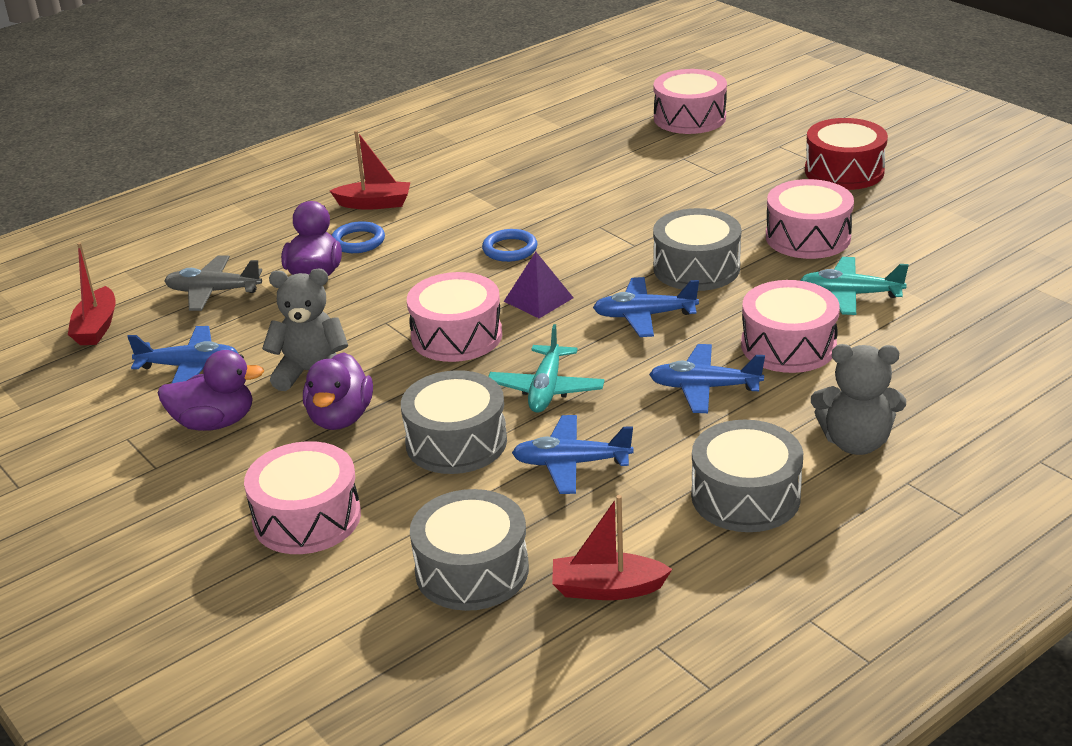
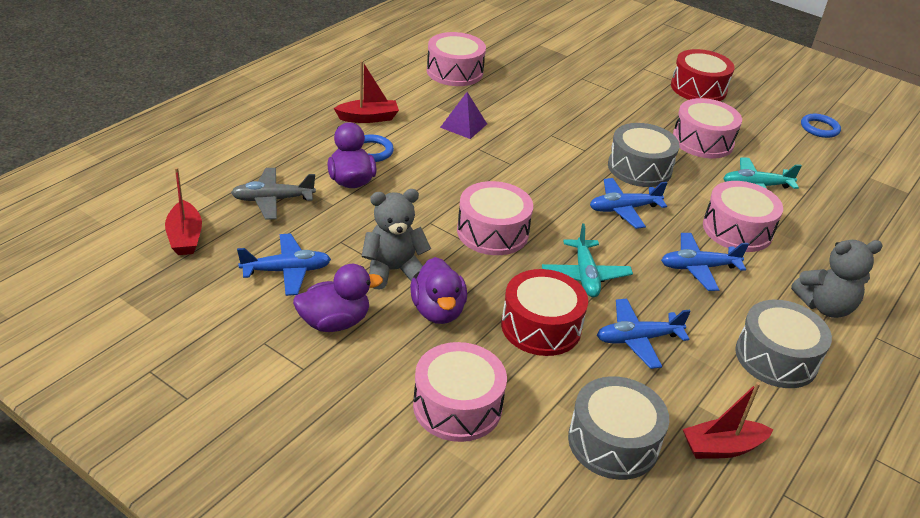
camera: 20 degrees left, 5 degrees up
grey drum [401,370,507,474] -> red drum [501,269,588,356]
blue ring [482,229,537,262] -> blue ring moved to [801,114,841,138]
purple pyramid [504,252,574,318] -> purple pyramid moved to [440,92,487,139]
pink drum [654,69,727,134] -> pink drum moved to [427,32,486,86]

